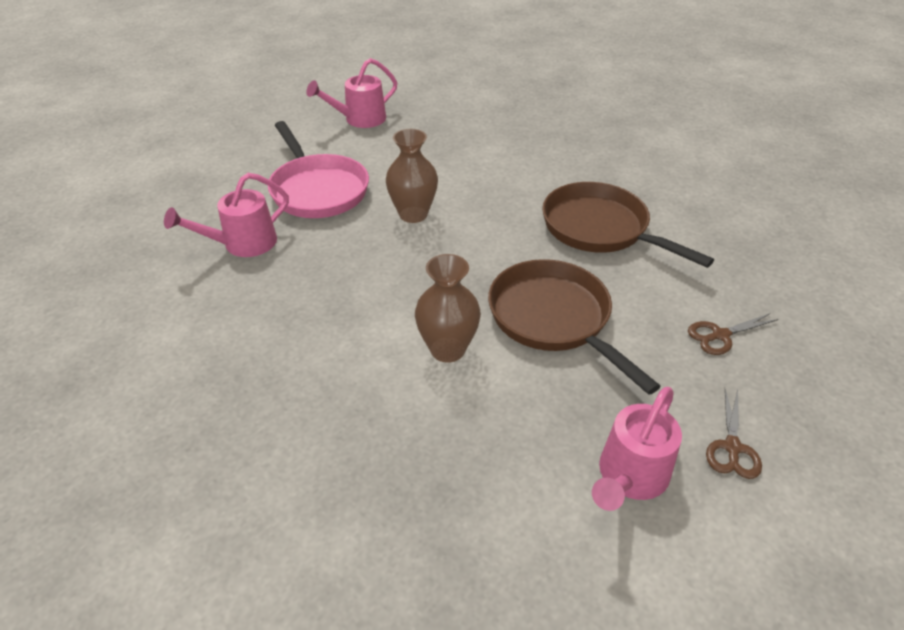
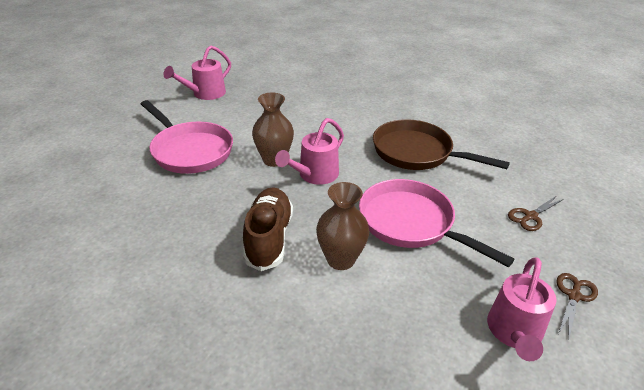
camera: 15 degrees left, 5 degrees down
pink watering can [164,173,289,257] -> pink watering can moved to [275,118,344,185]
brown pan [488,259,661,395] -> pink pan [359,179,515,267]
brown scissors [706,389,762,479] -> brown scissors turned 150 degrees counterclockwise [556,273,598,338]
none -> brown shoe [243,187,293,271]

